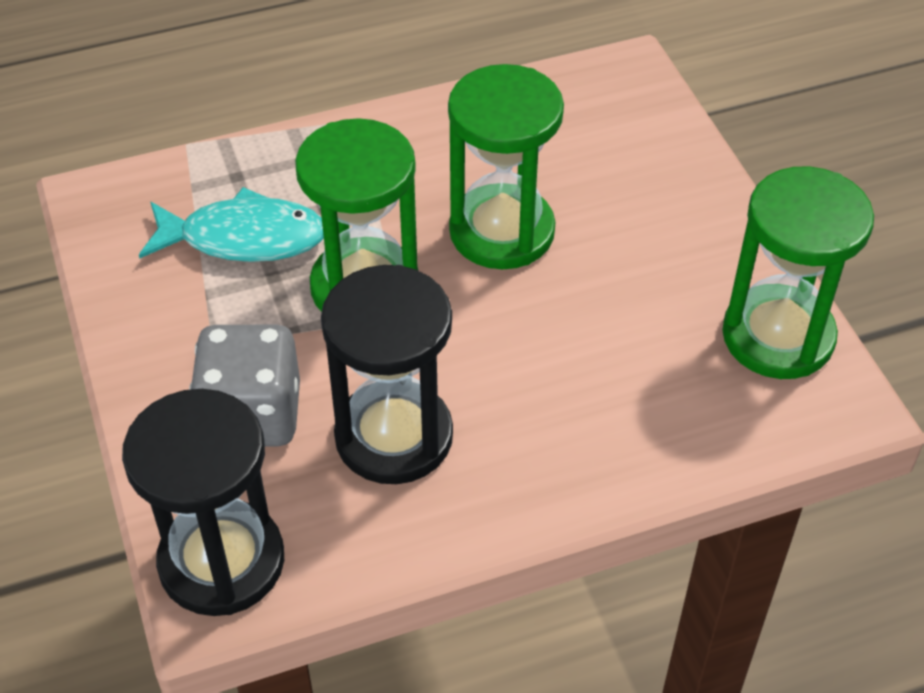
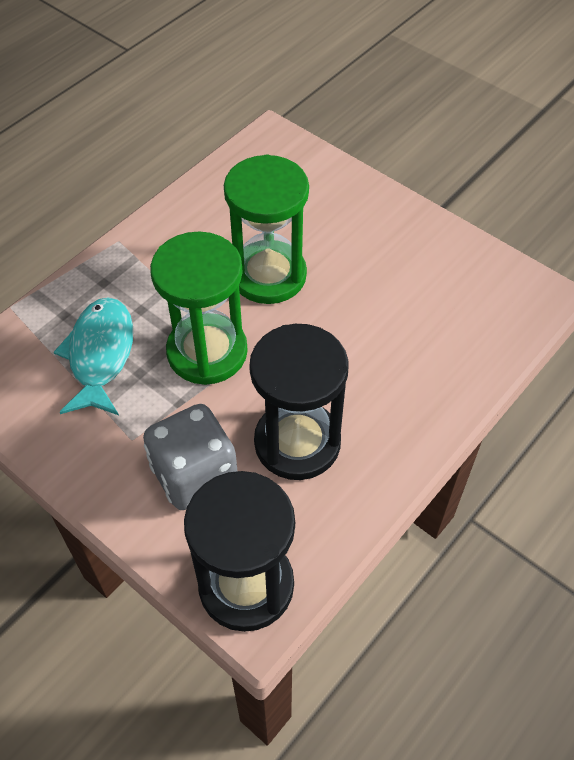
camera: 30 degrees left, 5 degrees up
turquoise fish [139,187,324,262] -> turquoise fish turned 60 degrees counterclockwise [54,297,133,415]
green hourglass [722,166,874,379] -> none

